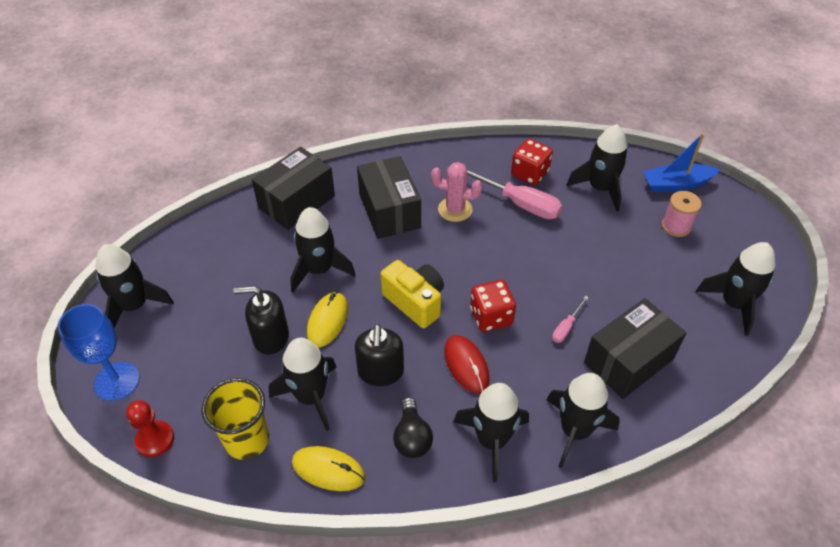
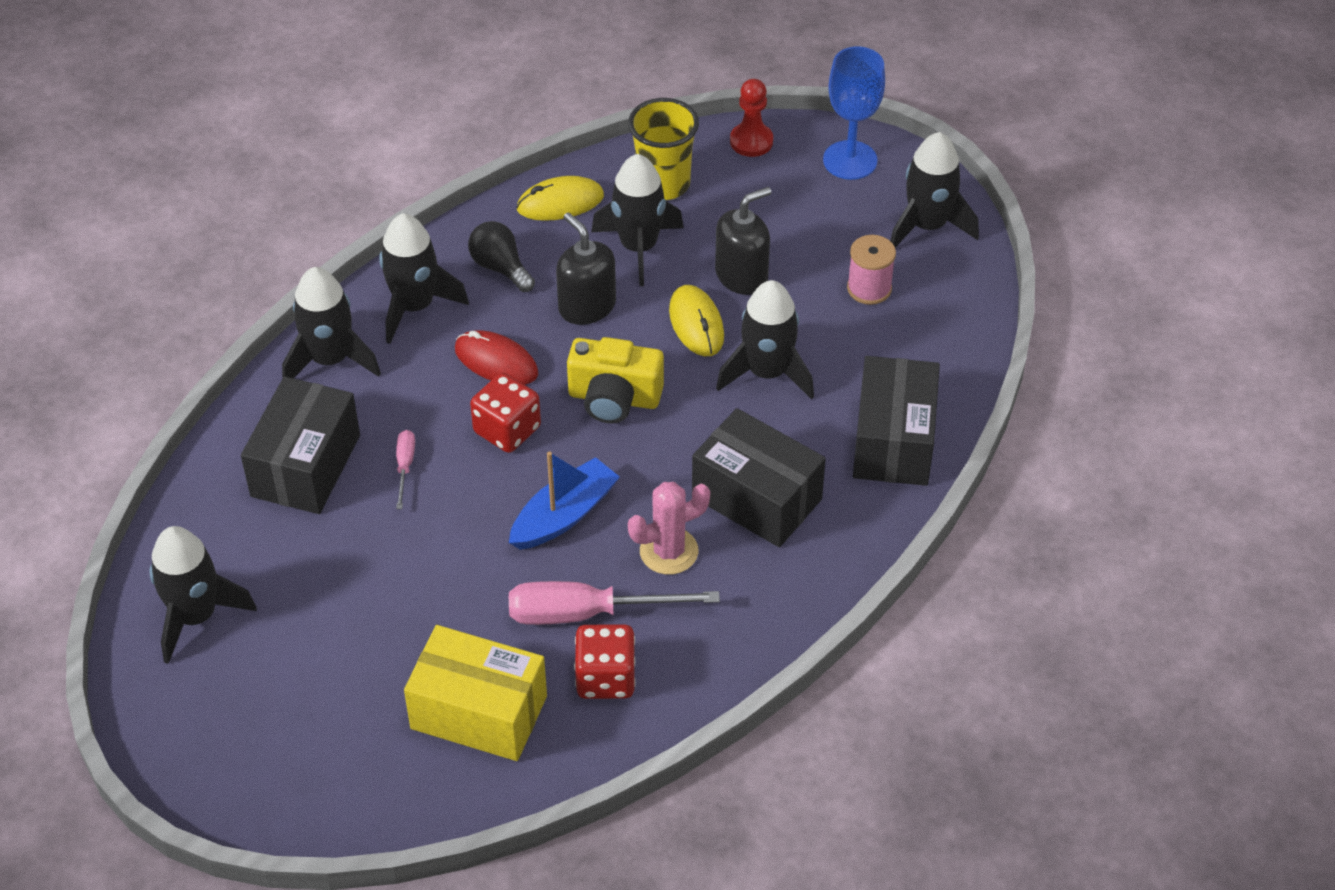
camera: 145 degrees right, 0 degrees up
black rocket [567,124,628,211] -> yellow box [404,625,547,761]
blue boat [643,133,720,192] -> blue boat moved to [509,451,620,550]
pink spool [662,191,702,237] -> pink spool moved to [847,235,896,305]

